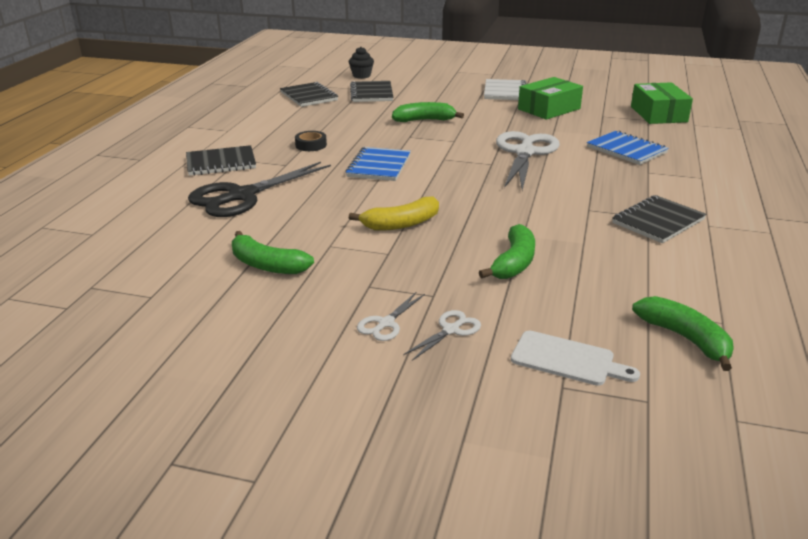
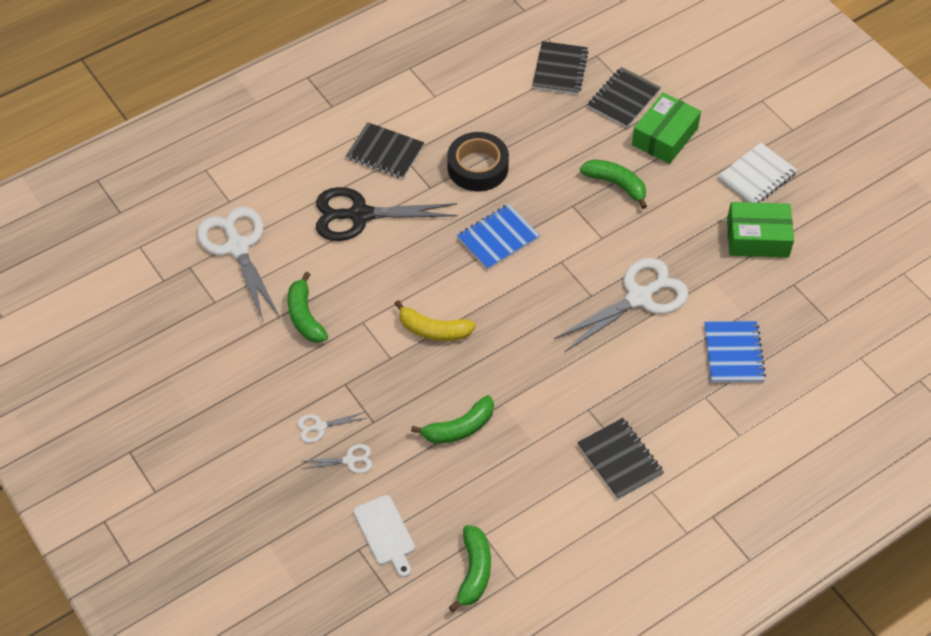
camera: 40 degrees right, 25 degrees up
black tape [295,131,327,151] -> black tape [447,132,509,192], size x1.90
black cupcake [349,47,374,79] -> none
black notebook [612,195,707,243] -> black notebook turned 60 degrees clockwise [577,418,664,500]
green box [631,82,693,124] -> green box moved to [632,92,701,164]
none -> white scissors [197,207,280,321]

